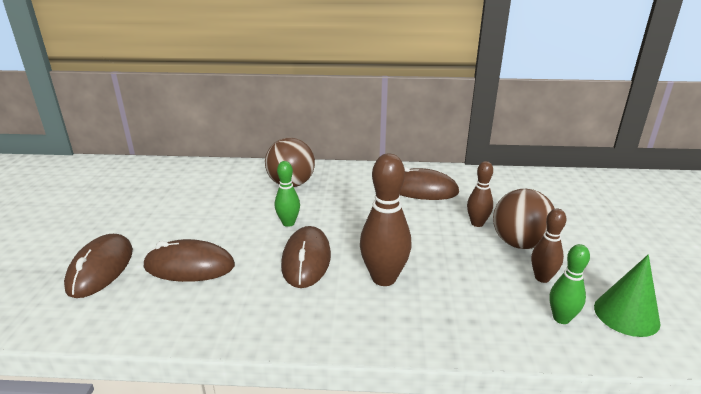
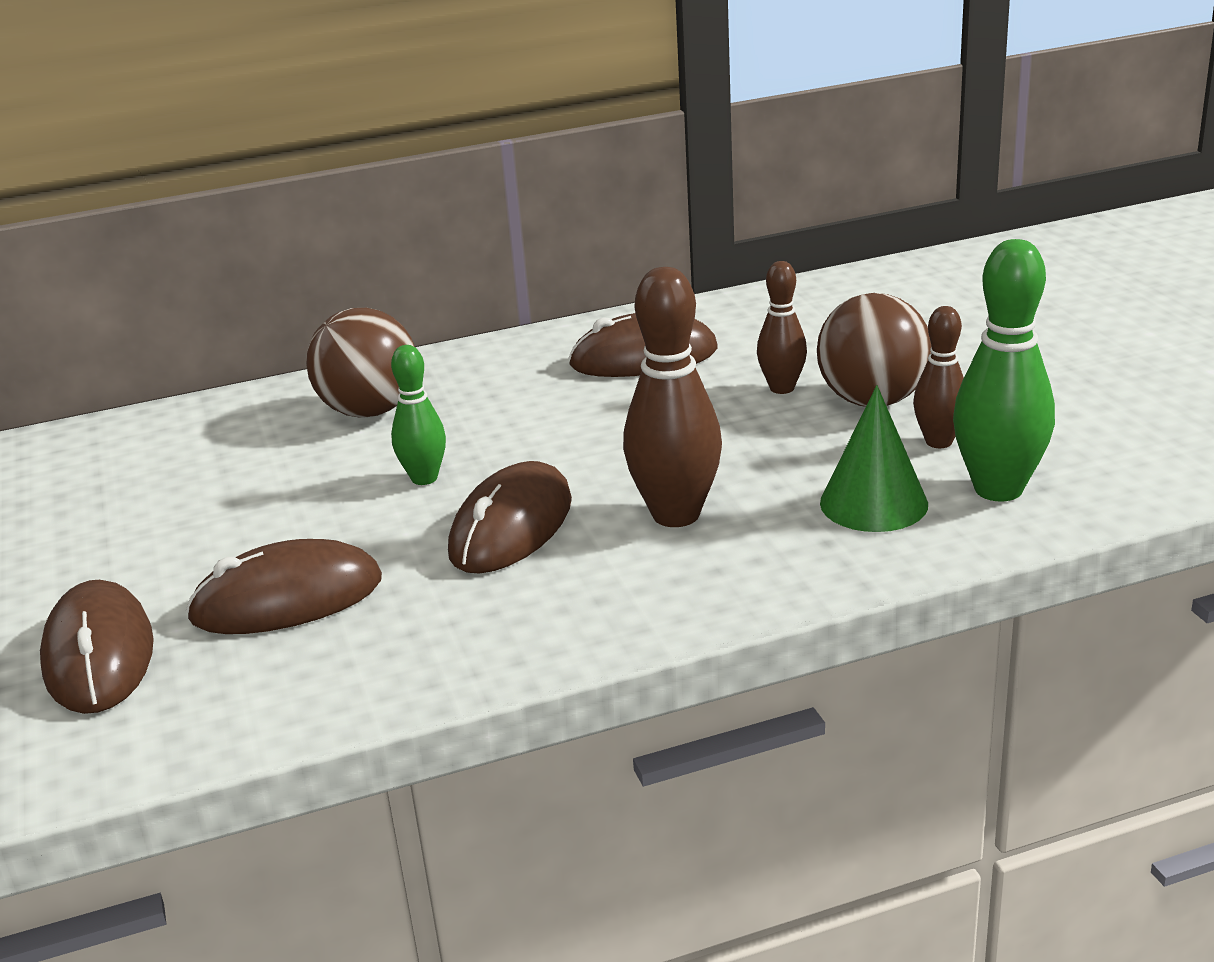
camera: 20 degrees left, 0 degrees up
brown mouse [281,226,331,288] -> brown mouse turned 45 degrees clockwise [448,461,572,574]
green bowling pin [549,244,590,324] -> green bowling pin [953,239,1055,502], size x1.70
green cone [594,255,661,337] -> green cone moved to [820,385,928,532]

